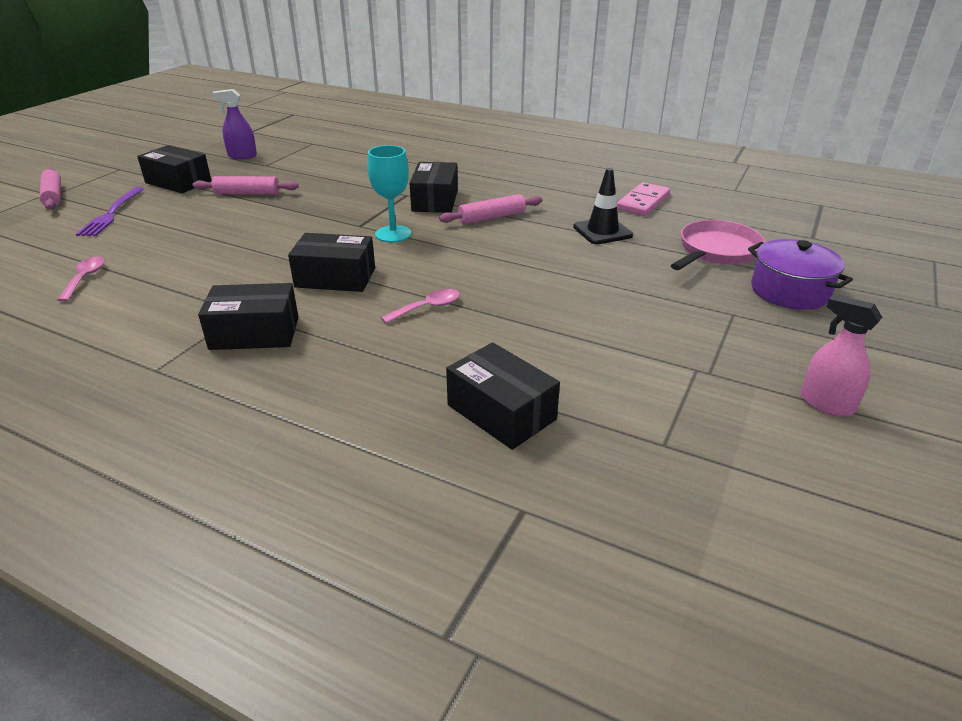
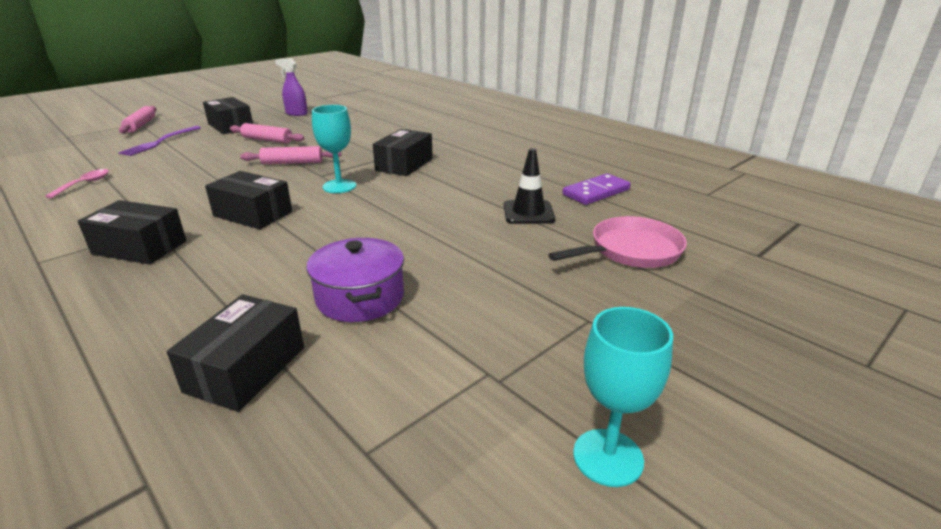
camera: 20 degrees right, 5 degrees down
pink spoon [381,289,460,324] -> none
pink rolling pin [439,194,543,224] -> pink rolling pin moved to [240,146,341,164]
black box [446,342,560,450] -> black box turned 45 degrees clockwise [167,294,304,412]
pink domino [617,182,670,216] -> purple domino [563,173,631,205]
purple pot [748,239,853,310] -> purple pot moved to [306,238,404,322]
pink spray bottle [800,295,882,417] -> turquoise goblet [573,307,673,487]

